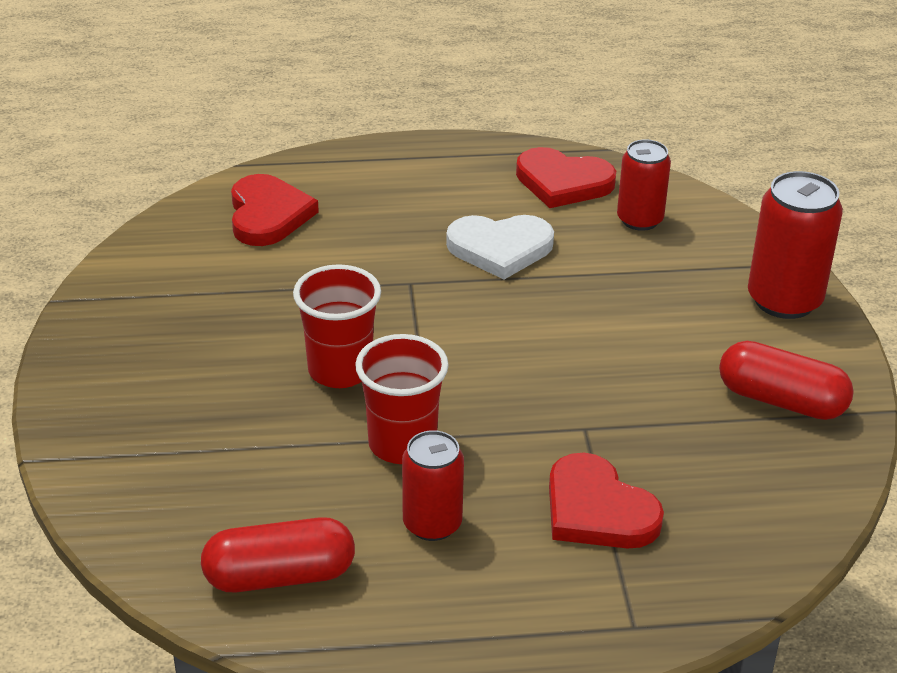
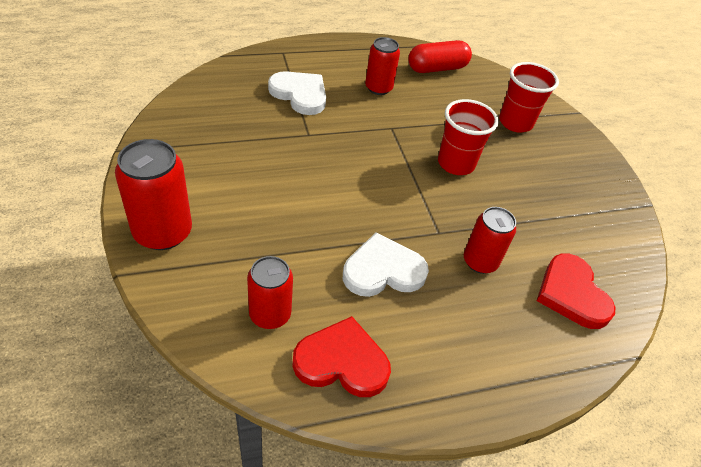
camera: 165 degrees right, 10 degrees up
red cup [355,334,449,464] -> red cup moved to [499,62,559,133]
red heart [549,453,664,549] -> white heart [268,71,326,115]
red capsule [719,341,854,420] -> none
none -> red can [464,207,516,274]

